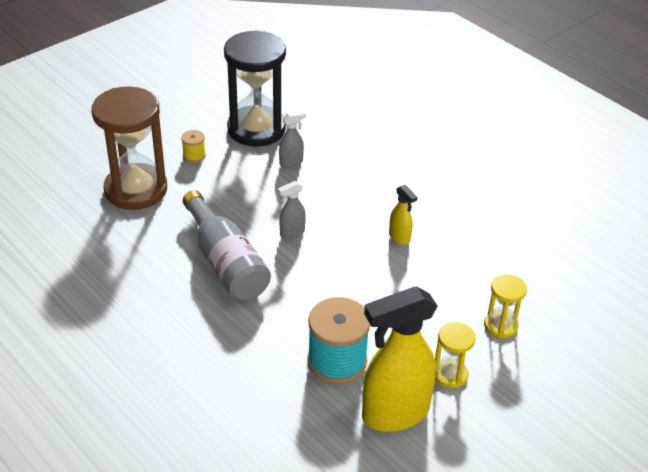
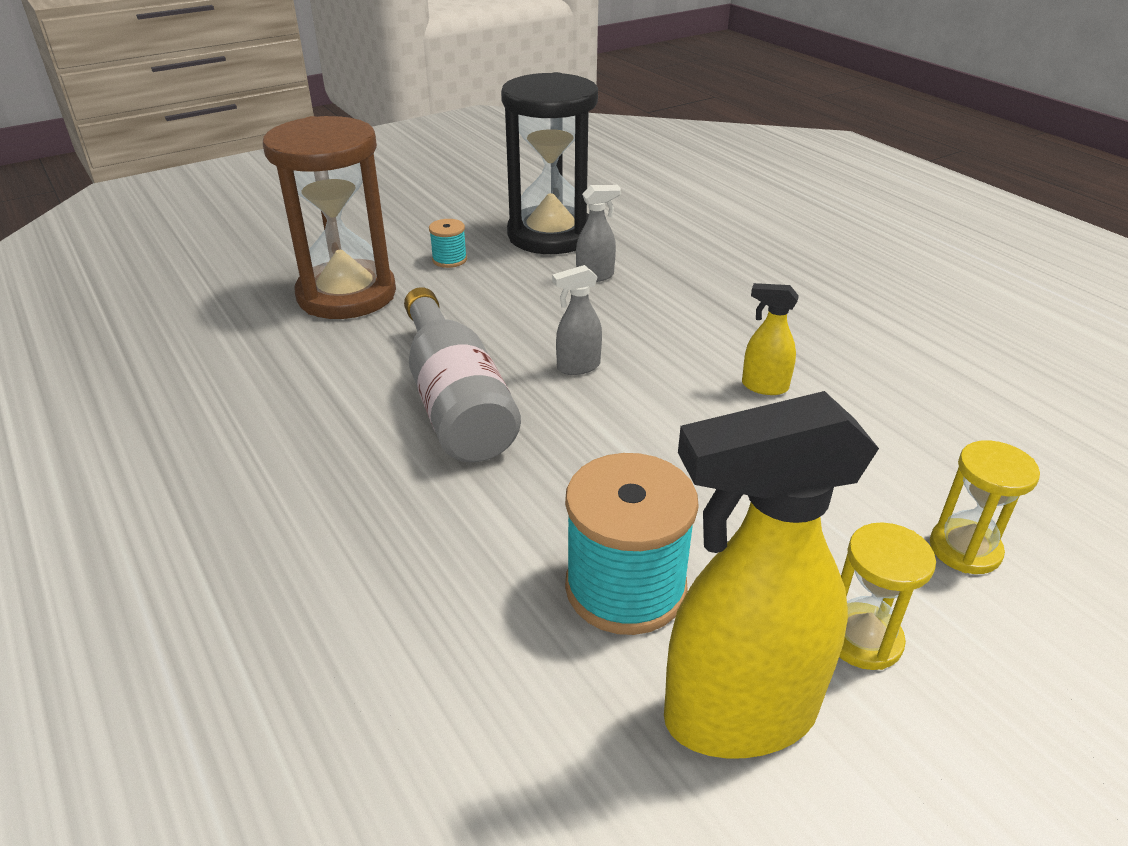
camera: 10 degrees right, 5 degrees down
yellow spool [181,130,206,163] -> turquoise spool [429,219,467,268]
yellow spray bottle [389,185,417,245] -> yellow spray bottle turned 135 degrees clockwise [742,283,799,395]

